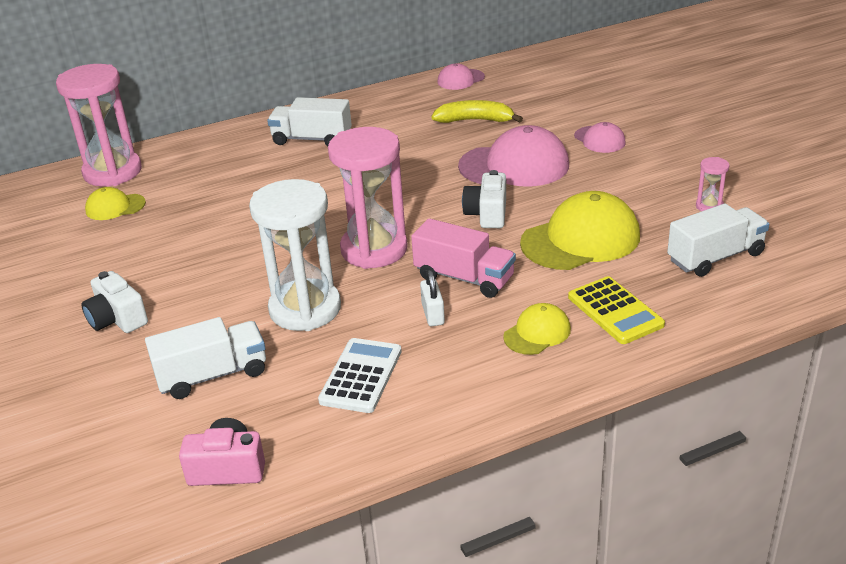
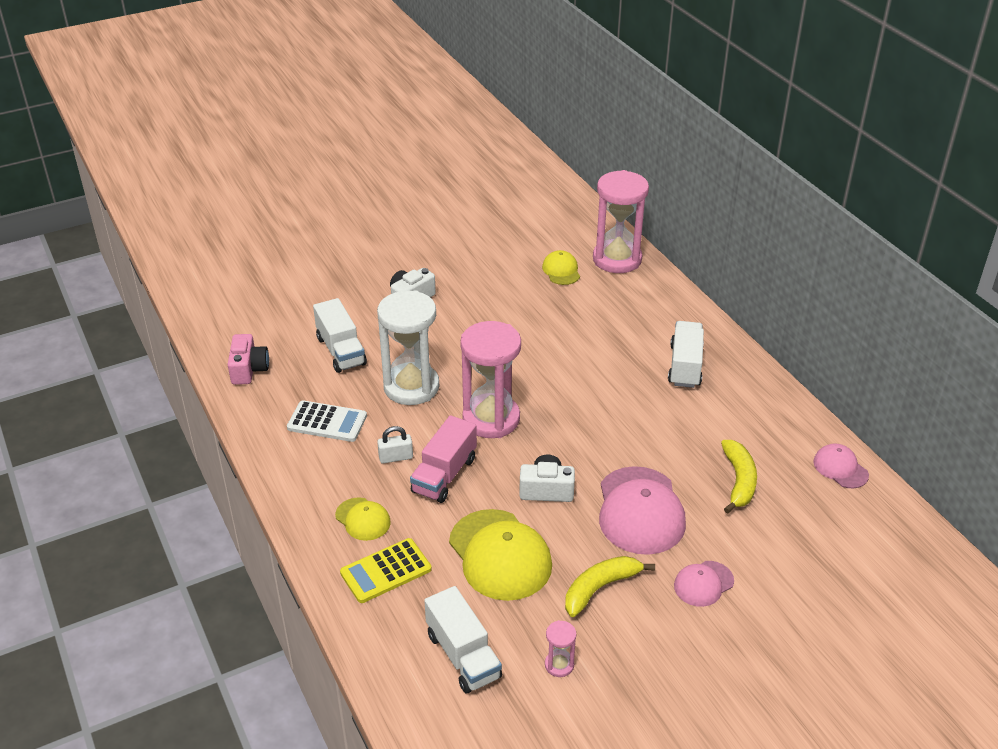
camera: 85 degrees right, 5 degrees up
none -> yellow banana [565,556,655,617]

